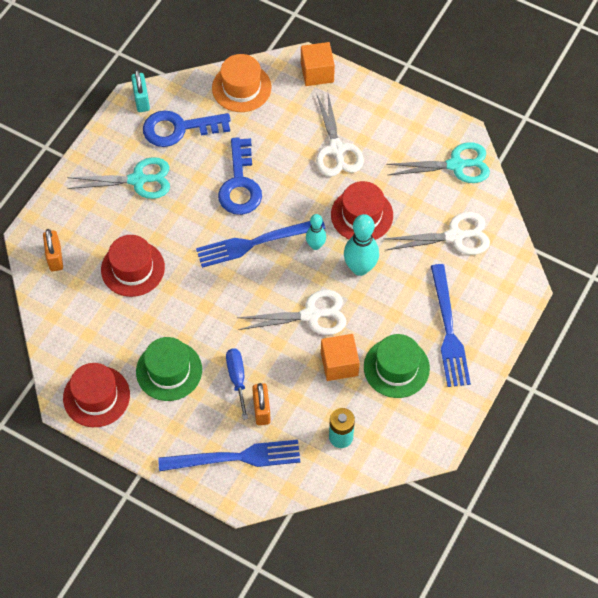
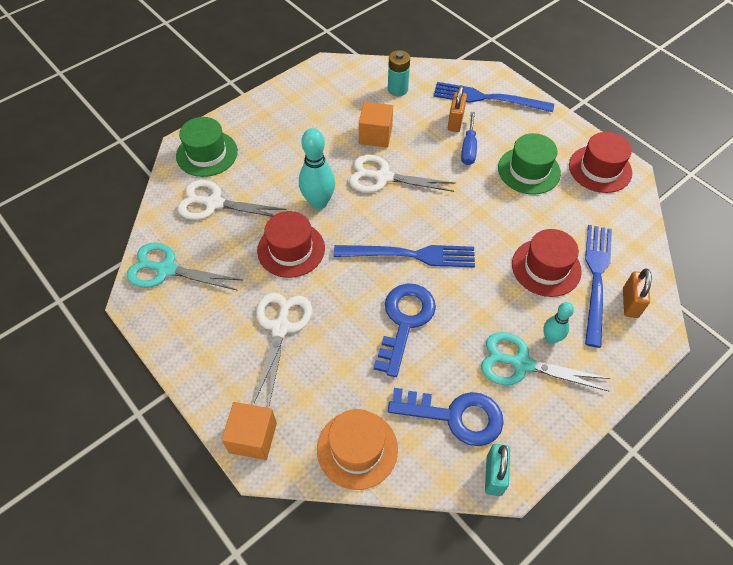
camera: 160 degrees left, 5 degrees down
turquoise bowling pin [306,214,326,250] -> turquoise bowling pin moved to [543,302,574,344]
green hat [364,334,430,398] -> green hat moved to [176,117,238,177]
blue fork [431,264,471,387] -> blue fork moved to [585,225,612,348]

